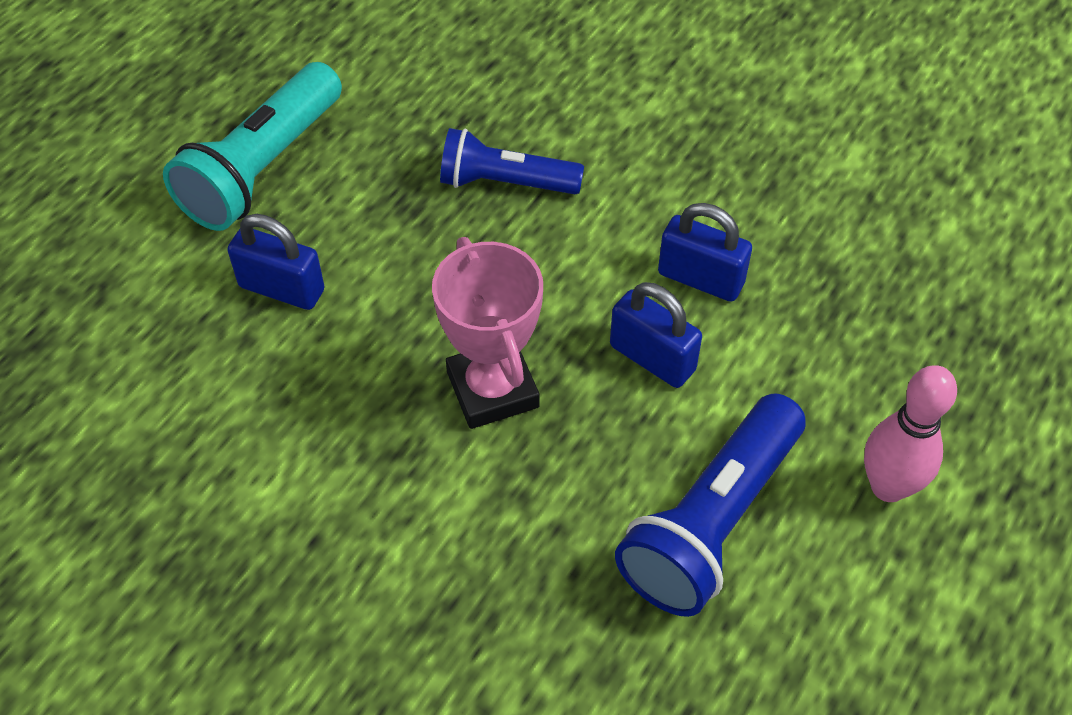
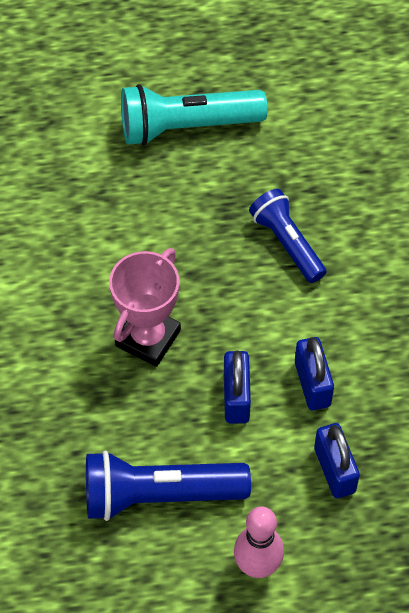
camera: 50 degrees right, 5 degrees up
blue padlock [227,214,325,310] -> blue padlock moved to [314,423,360,498]

